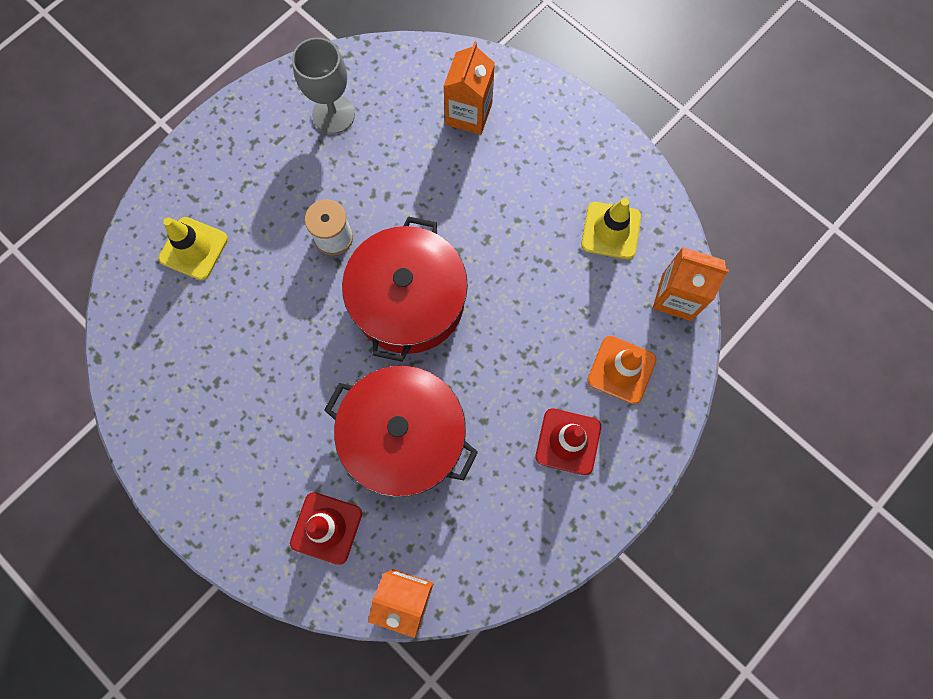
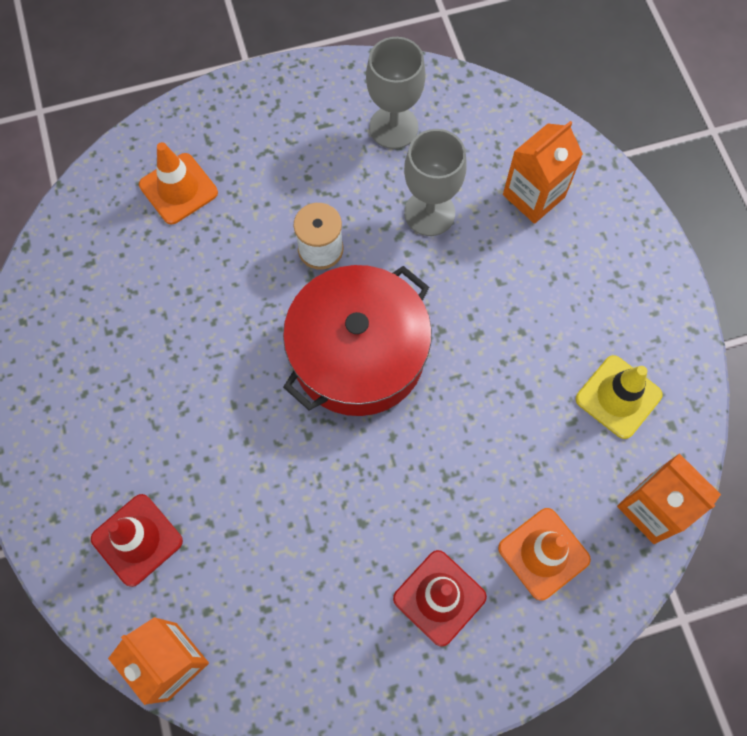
camera: 30 degrees right, 5 degrees down
yellow traffic cone [158,217,228,280] -> orange traffic cone [139,142,218,224]
red pot [324,366,478,497] -> none
none -> grey goblet [404,129,467,236]

